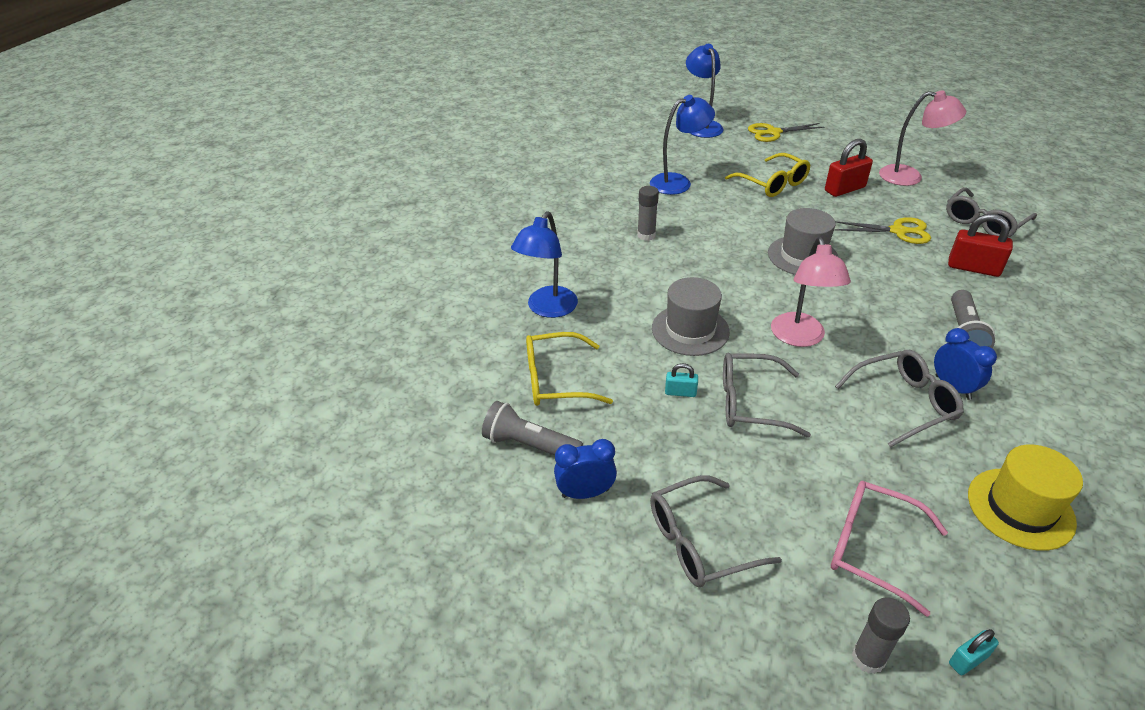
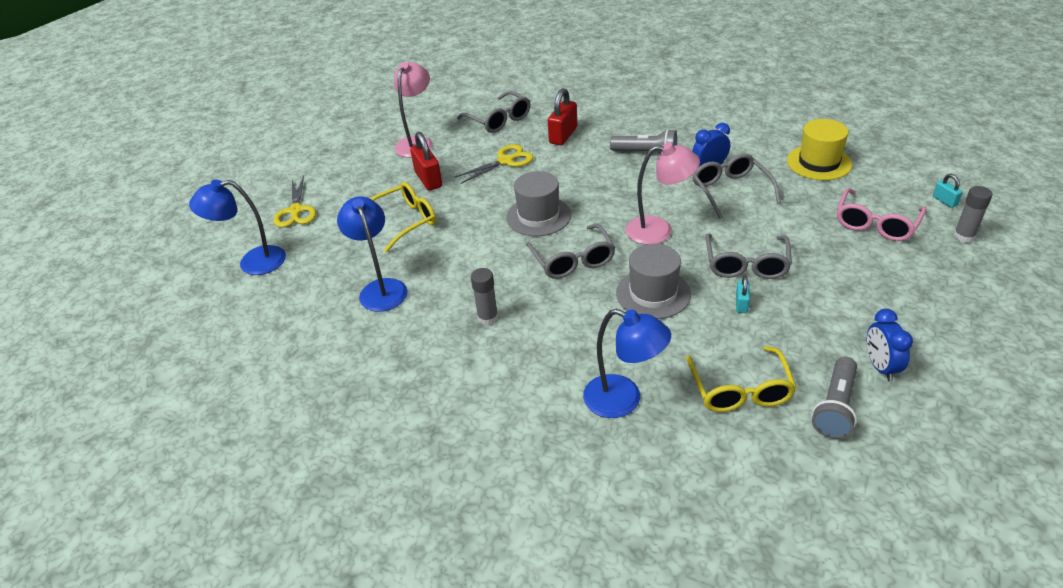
camera: 85 degrees left, 0 degrees up
grey glasses [650,475,782,587] -> grey glasses moved to [526,224,616,279]
yellow scissors [835,217,931,244] -> yellow scissors turned 45 degrees clockwise [454,144,534,184]

